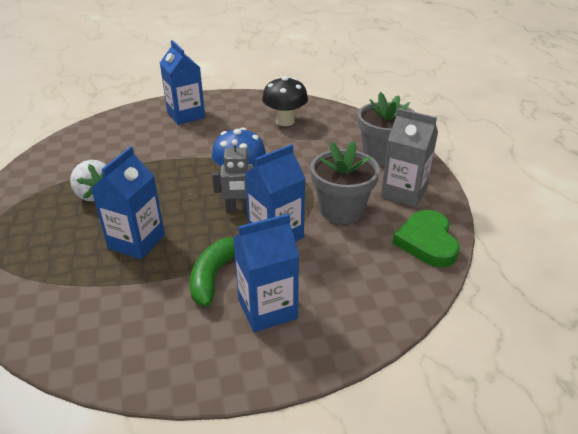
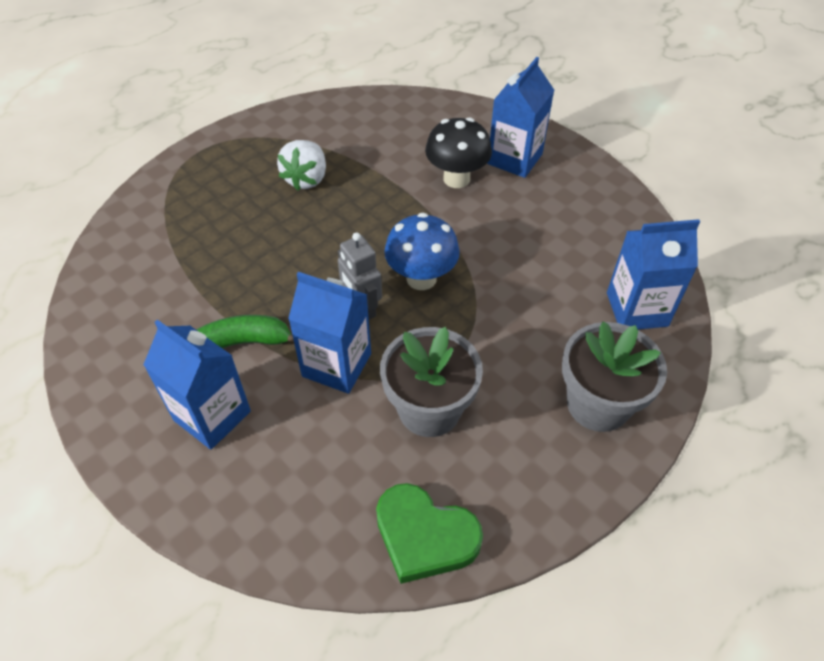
camera: 60 degrees right, 15 degrees up
blue carton [91,146,165,259] -> blue carton moved to [607,219,700,329]
black mushroom [262,76,308,126] -> black mushroom moved to [425,117,492,188]
grey carton [381,108,438,207] -> none
green heart [392,210,460,267] -> green heart turned 120 degrees counterclockwise [376,483,483,584]

